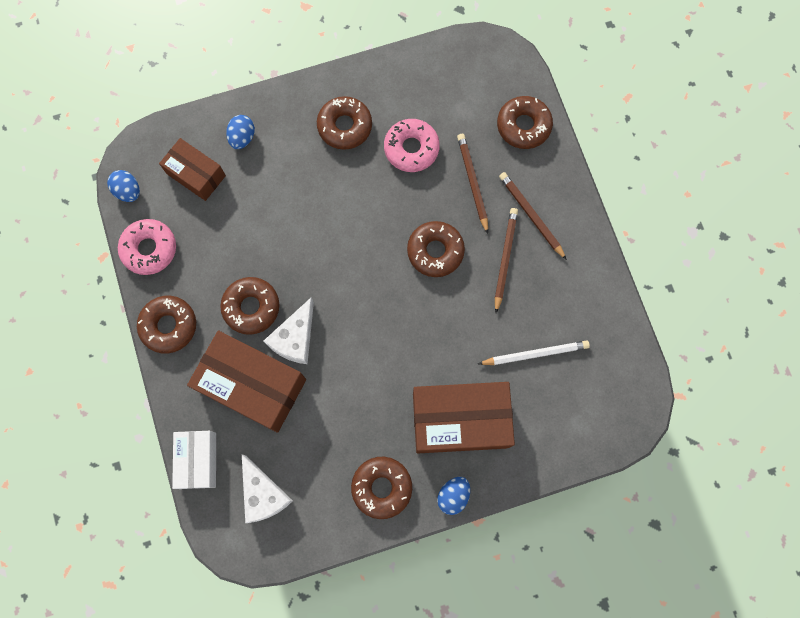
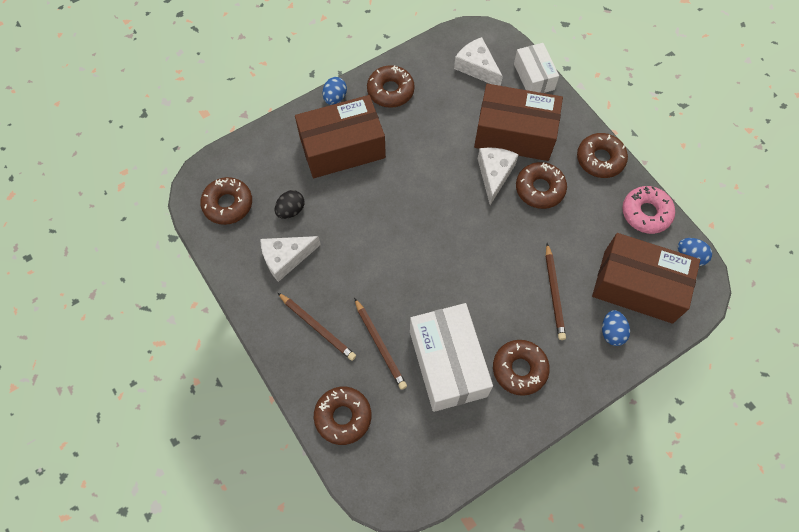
camera: 165 degrees right, 10 degrees down
brown box [159,138,226,201] -> brown box [592,233,700,324], size x1.71
pink donut [384,119,440,172] -> white box [410,303,493,412]
brown donut [407,221,465,277] -> brown donut moved to [200,177,252,225]
white pencil [478,340,590,365] -> black egg [275,190,304,219]
brown pencil [495,208,518,313] -> brown pencil moved to [546,243,566,340]
none -> white cheese [260,236,321,282]

